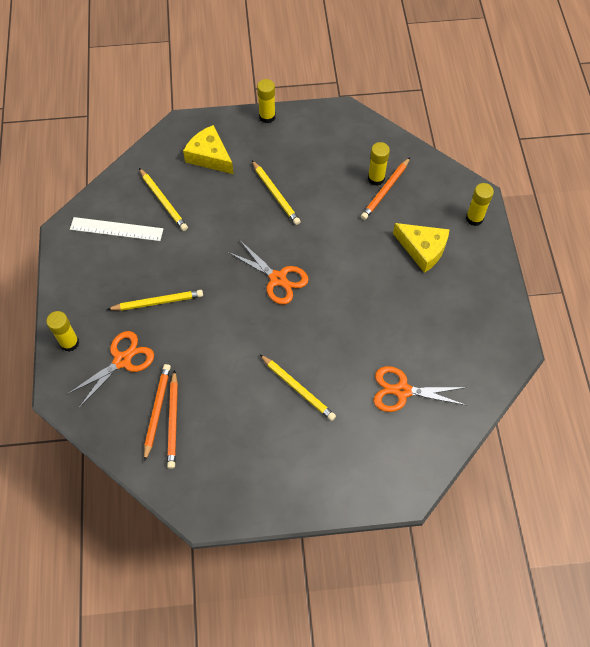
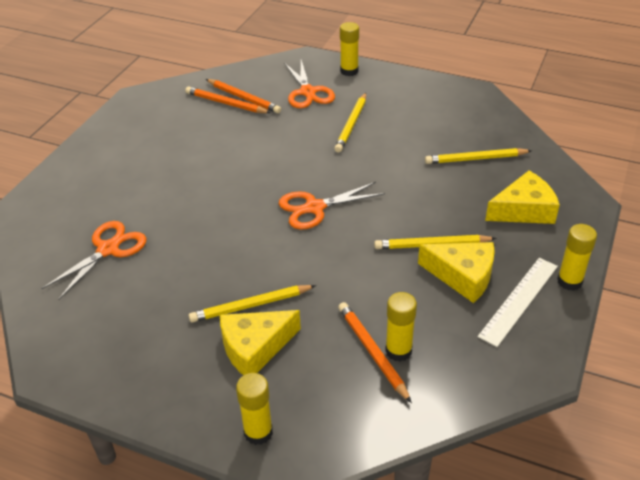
camera: 120 degrees right, 20 degrees down
white ruler [70,217,163,241] -> white ruler moved to [478,258,558,347]
yellow pencil [259,354,336,421] -> yellow pencil moved to [189,285,316,322]
none -> yellow cheese [418,242,495,303]

